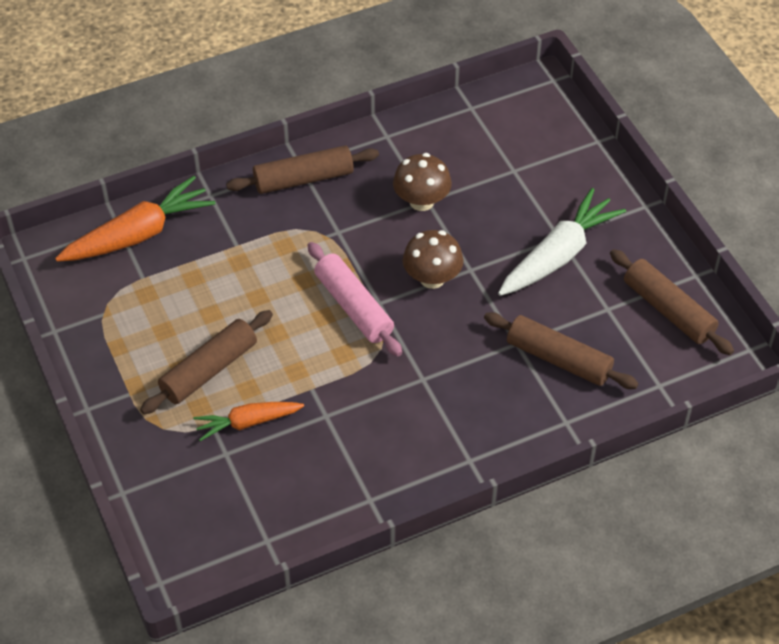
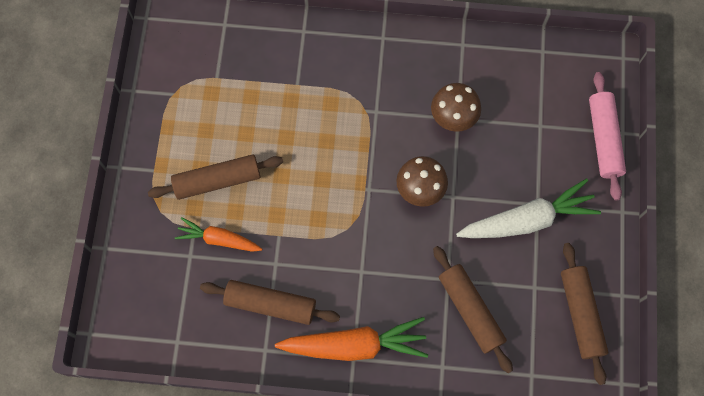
camera: 30 degrees right, 20 degrees up
orange carrot [55,176,216,262] -> orange carrot moved to [275,317,428,361]
brown rolling pin [226,145,379,194] -> brown rolling pin moved to [200,280,340,325]
pink rolling pin [307,242,402,356] -> pink rolling pin moved to [589,72,626,201]

